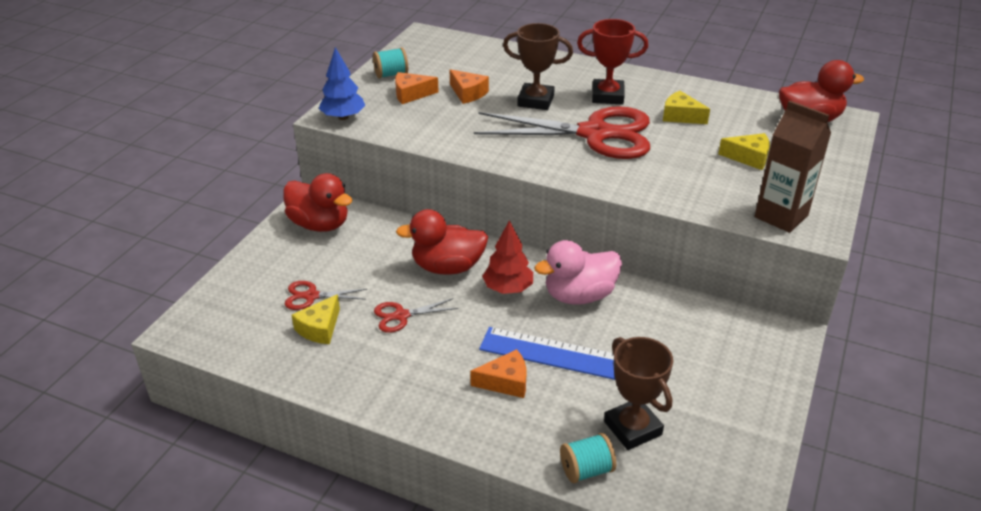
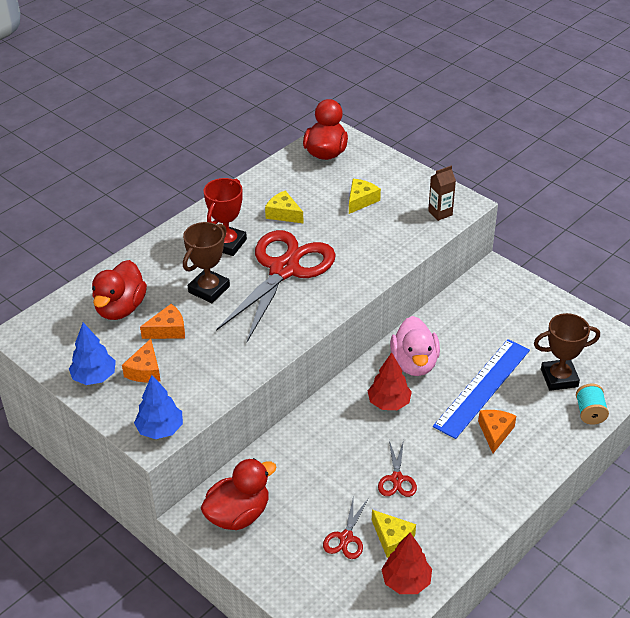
camera: 70 degrees left, 5 degrees up
turquoise spool [373,47,408,79] -> blue tree [69,323,116,385]
red duck [396,209,488,275] -> red duck moved to [92,260,147,320]
yellow cheese [663,91,710,124] -> yellow cheese turned 75 degrees clockwise [265,190,304,224]
brown carton [755,100,831,233] -> brown carton [428,165,456,221], size x0.60
none -> red tree [381,533,432,594]

